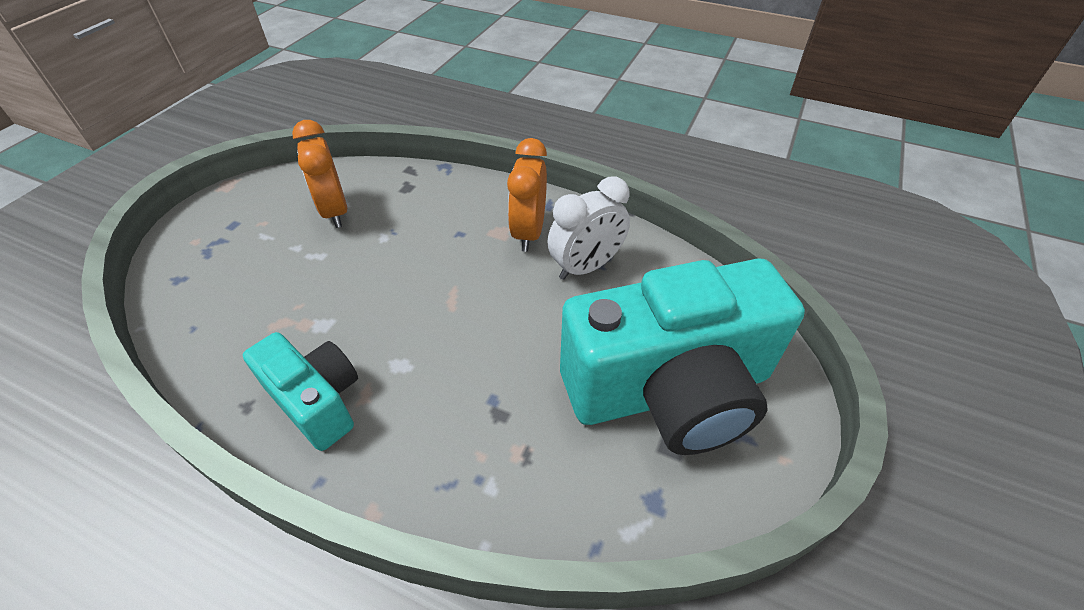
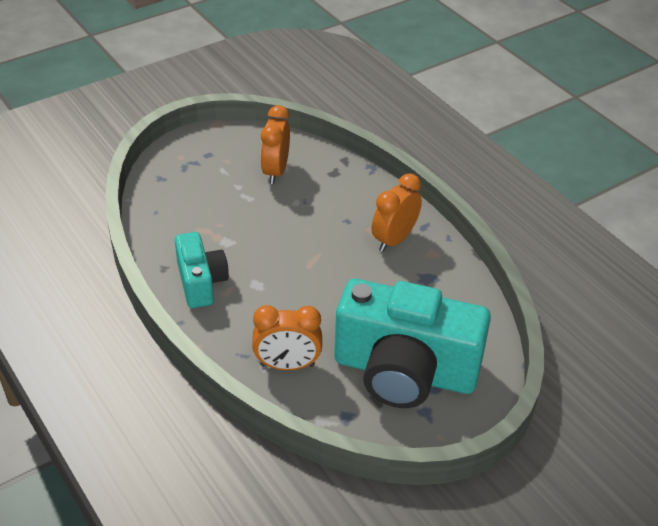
camera: 30 degrees right, 5 degrees down
white clock [547,176,630,280] -> none
none -> orange clock [252,305,322,370]

